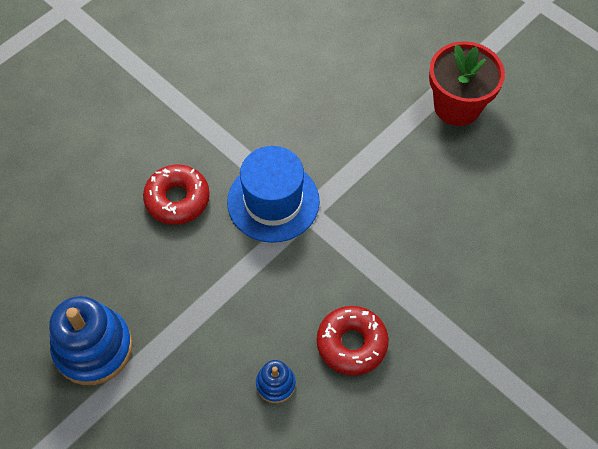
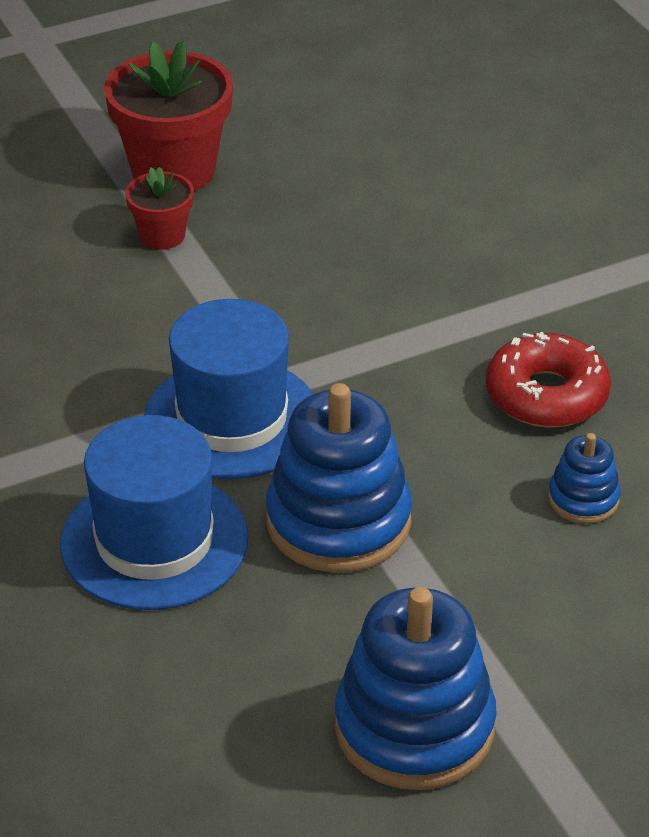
camera: 70 degrees left, 20 degrees down
red donut [143,164,210,225] -> blue hat [60,415,249,610]
none -> red flower pot [125,167,194,250]
none -> blue stacking toy [266,383,412,573]

